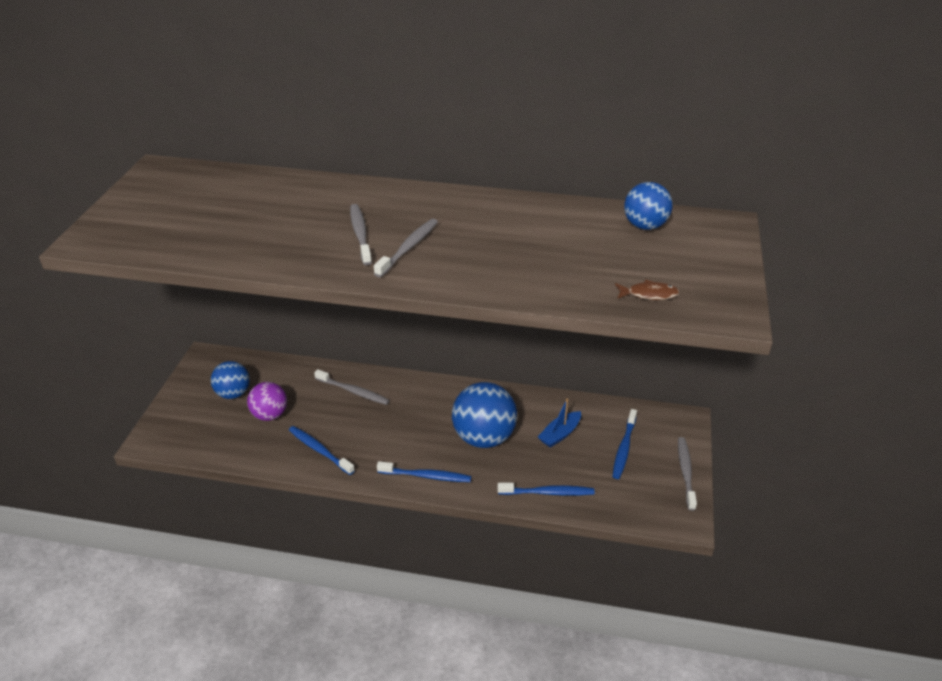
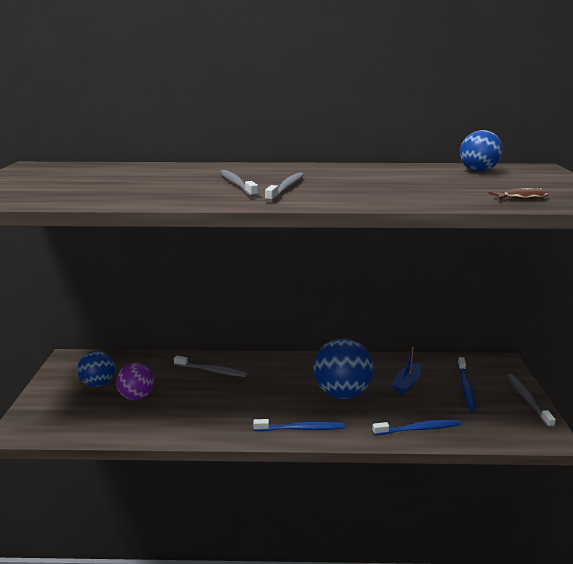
camera: 10 degrees left, 15 degrees down
blue toothbrush [289,426,355,475] -> none

